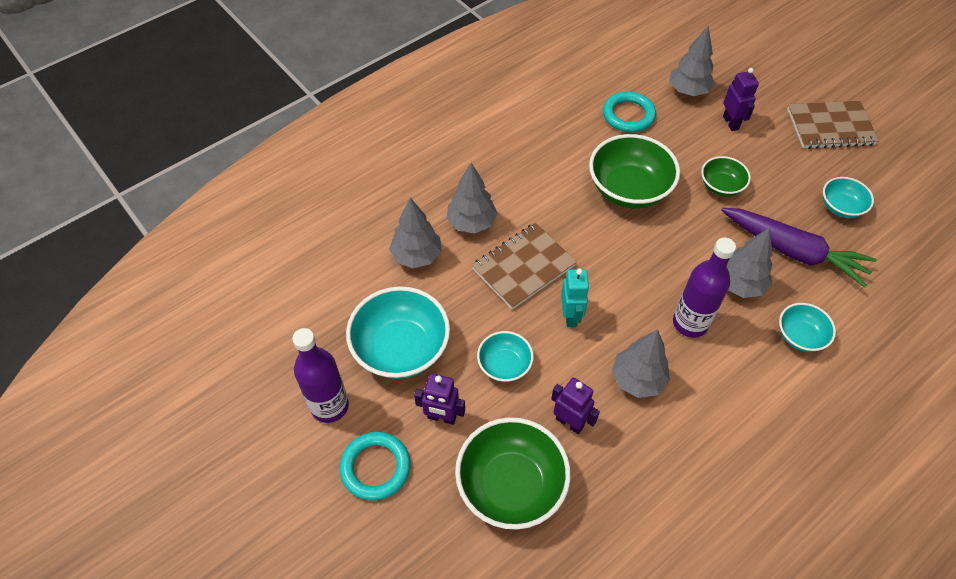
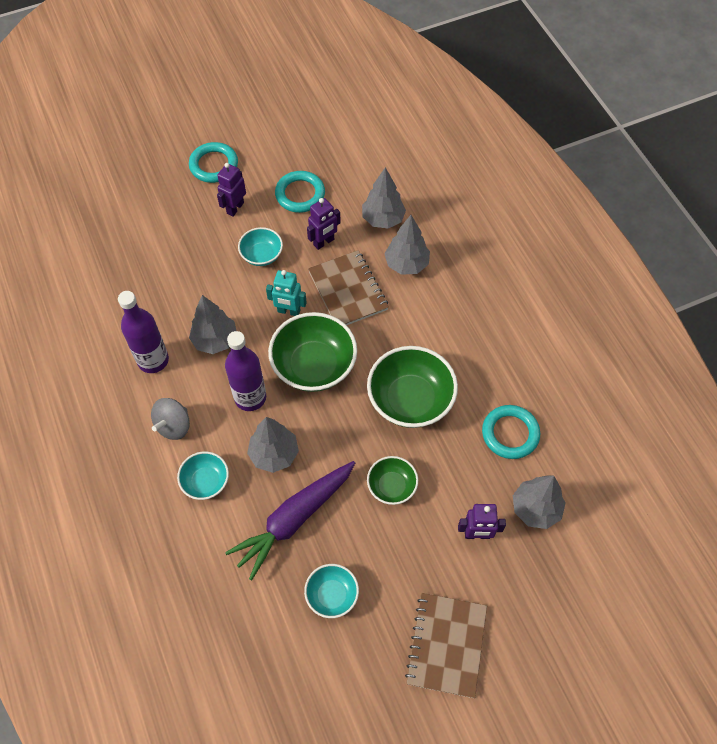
camera: 105 degrees right, 5 degrees up
purple bottle [292,328,349,423] -> purple bottle moved to [118,291,169,373]
turquoise bowl [346,286,450,379] -> turquoise ring [275,171,325,213]
green bowl [455,417,571,530] -> green bowl moved to [268,312,357,392]
purple robot [551,378,600,434] -> purple robot moved to [307,198,341,250]
none -> grey spinning top [151,398,190,440]

